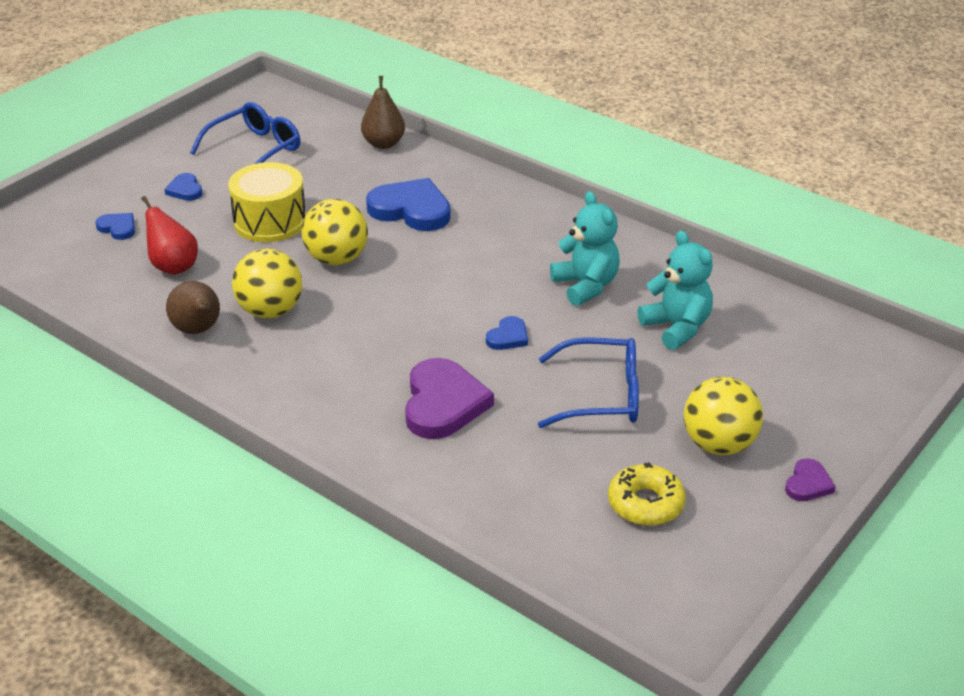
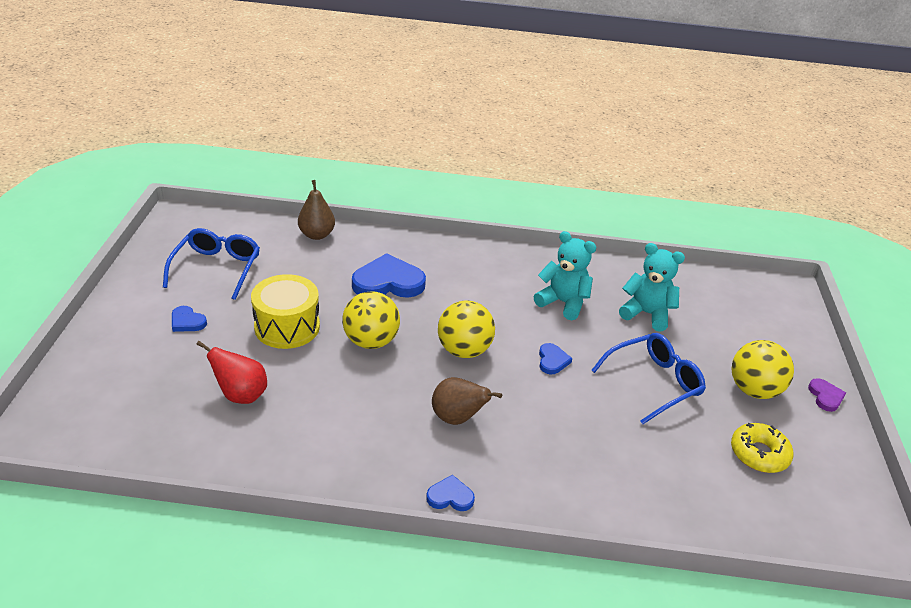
camera: 35 degrees left, 0 degrees up
blue heart [95,213,135,240] -> blue heart moved to [426,475,475,511]
brown pear [166,281,220,334] -> brown pear moved to [432,377,502,425]
yellow ball [232,249,302,318] -> yellow ball moved to [438,300,495,358]
purple heart [405,358,494,439] -> none

